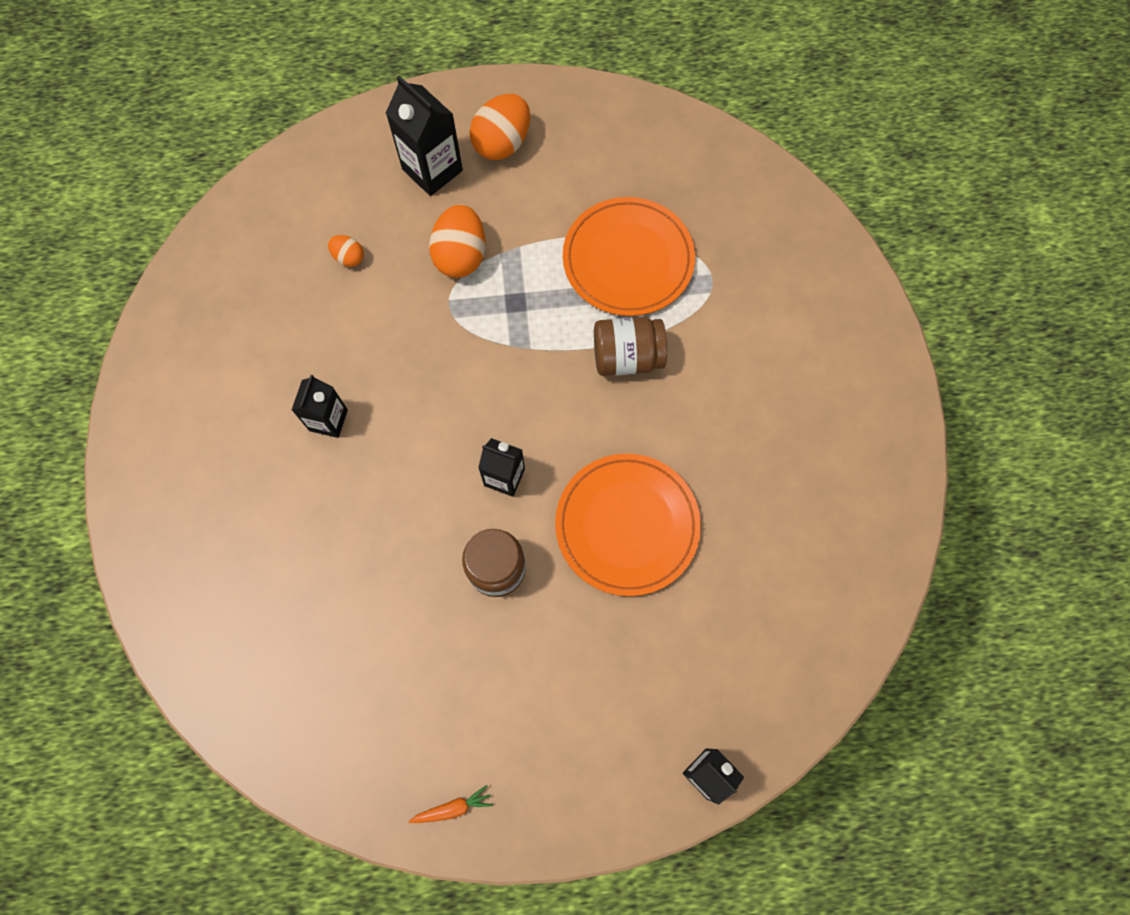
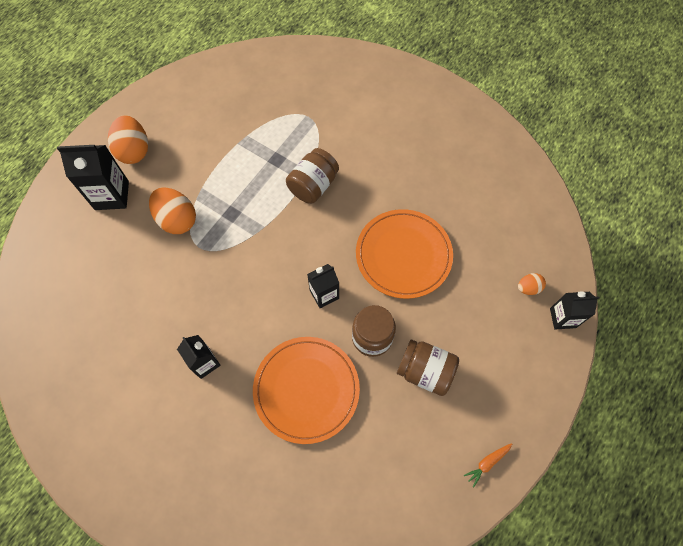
camera: 50 degrees left, 5 degrees down
orange egg [328,235,364,267] -> orange egg moved to [518,273,546,295]
orange carrot [408,785,493,823] -> orange carrot turned 150 degrees counterclockwise [464,443,512,488]
orange plate [563,197,695,316] -> orange plate moved to [253,337,360,444]
none -> brown jar [397,340,459,396]

